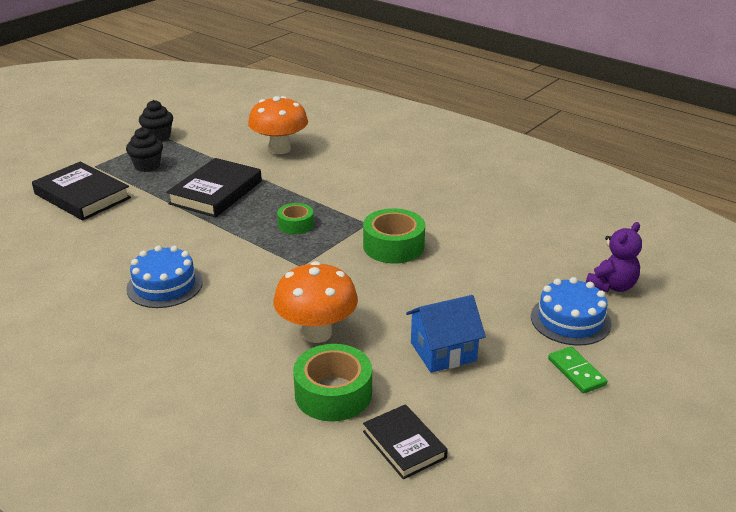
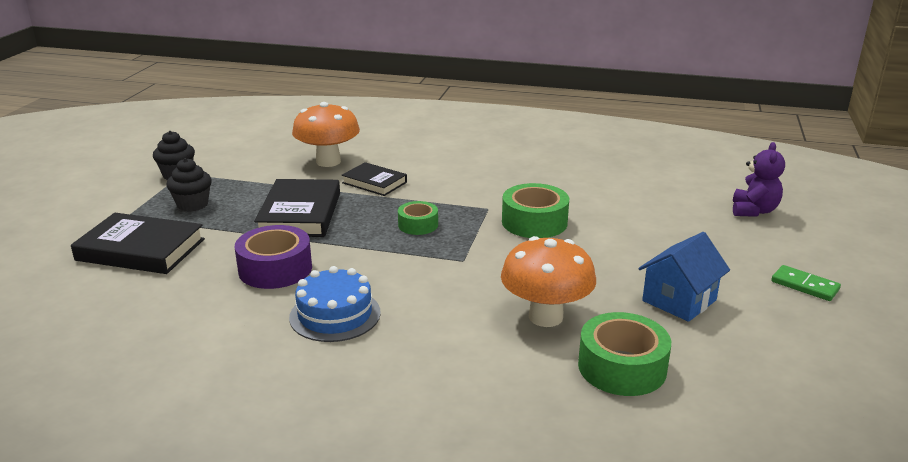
camera: 25 degrees left, 5 degrees down
black book [363,404,448,479] -> black book moved to [342,162,407,196]
blue cake [531,277,611,346] -> none
none -> purple tape [235,225,312,289]

